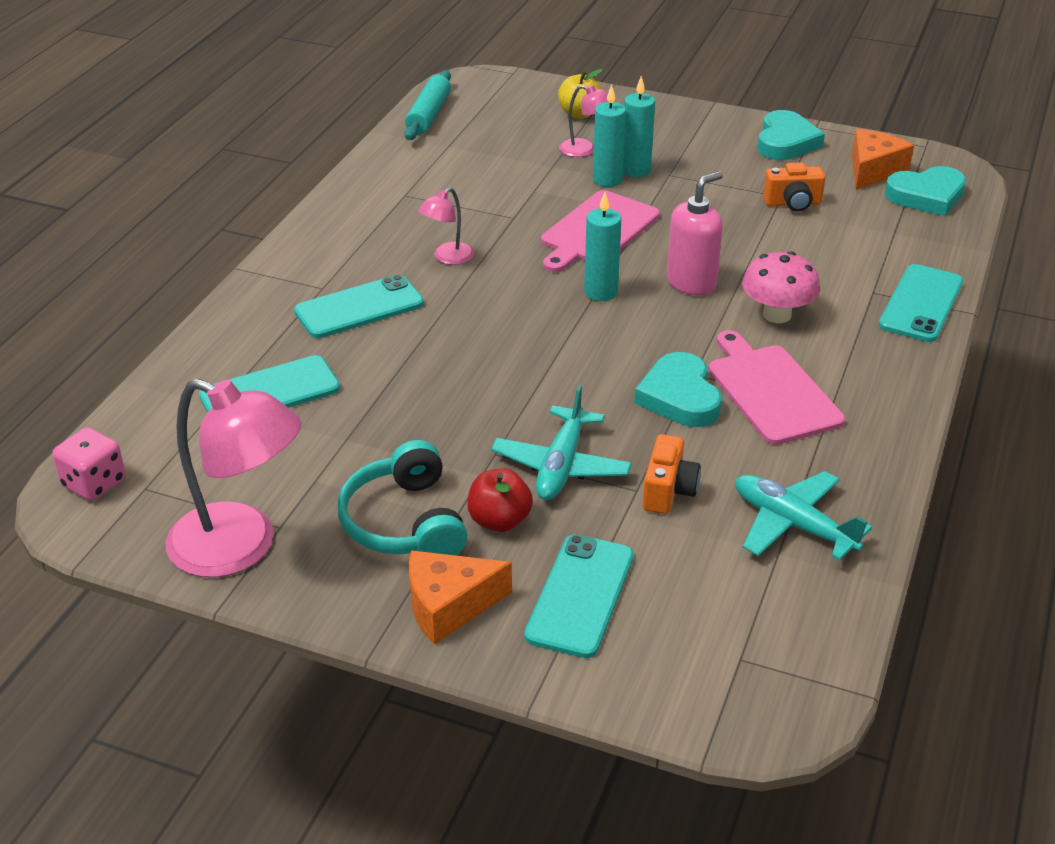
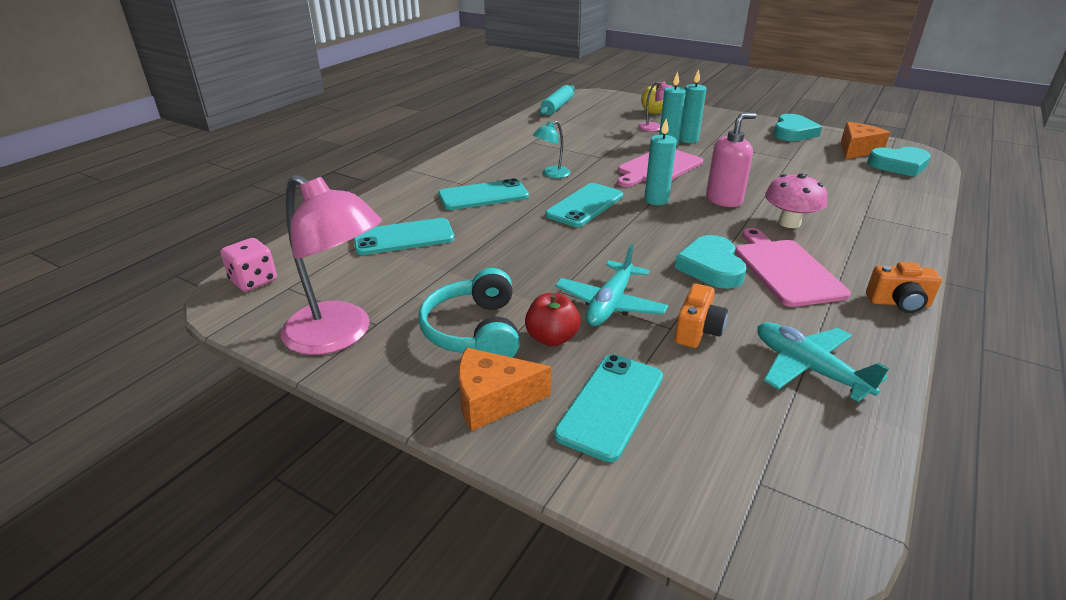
camera: 10 degrees right, 5 degrees down
pink lamp [418,187,474,265] -> turquoise lamp [533,121,571,178]
orange camera [763,162,825,212] -> orange camera moved to [866,262,942,313]
turquoise phone [879,264,963,342] -> turquoise phone moved to [545,183,623,227]

